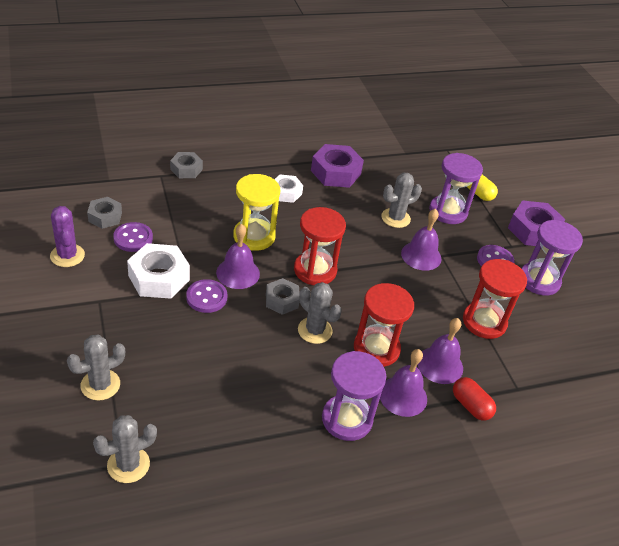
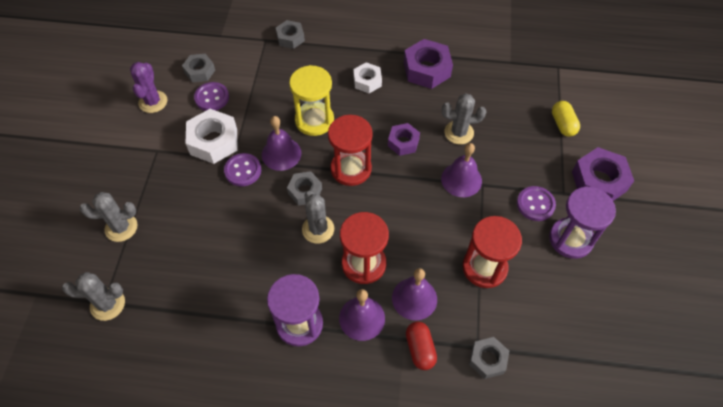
camera: 30 degrees right, 15 degrees up
purple hourglass [429,153,483,224] -> none
none -> purple nut [388,123,420,156]
none -> grey nut [469,337,509,379]

